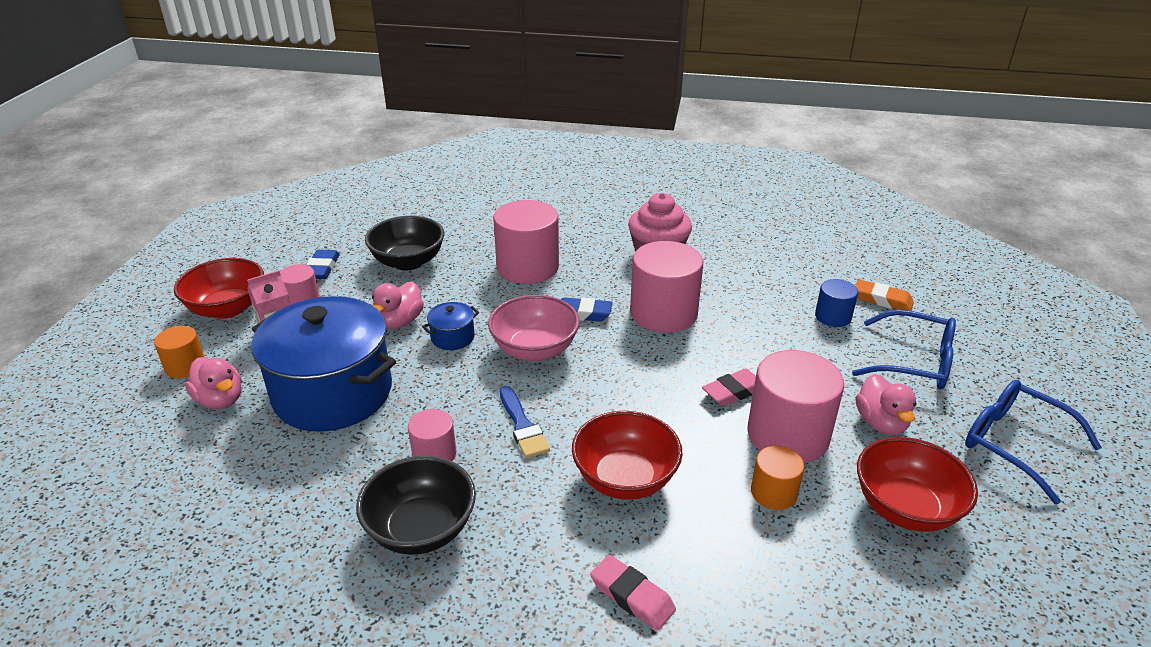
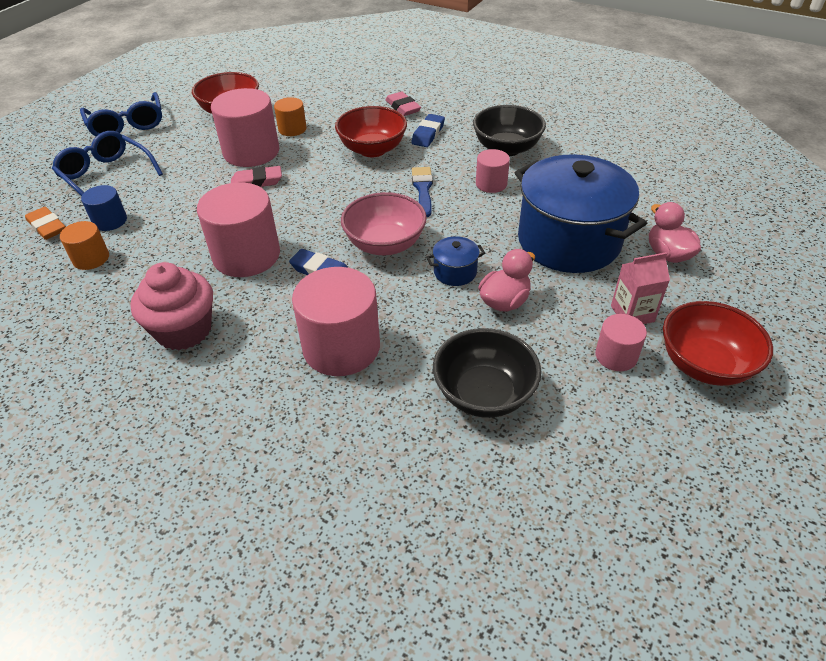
camera: 160 degrees left, 10 degrees up
orange cylinder [154,326,204,378] -> orange cylinder moved to [60,221,109,270]
blue eraser [306,250,340,279] -> blue eraser moved to [411,114,445,147]
pink duck [856,374,917,435] -> none

